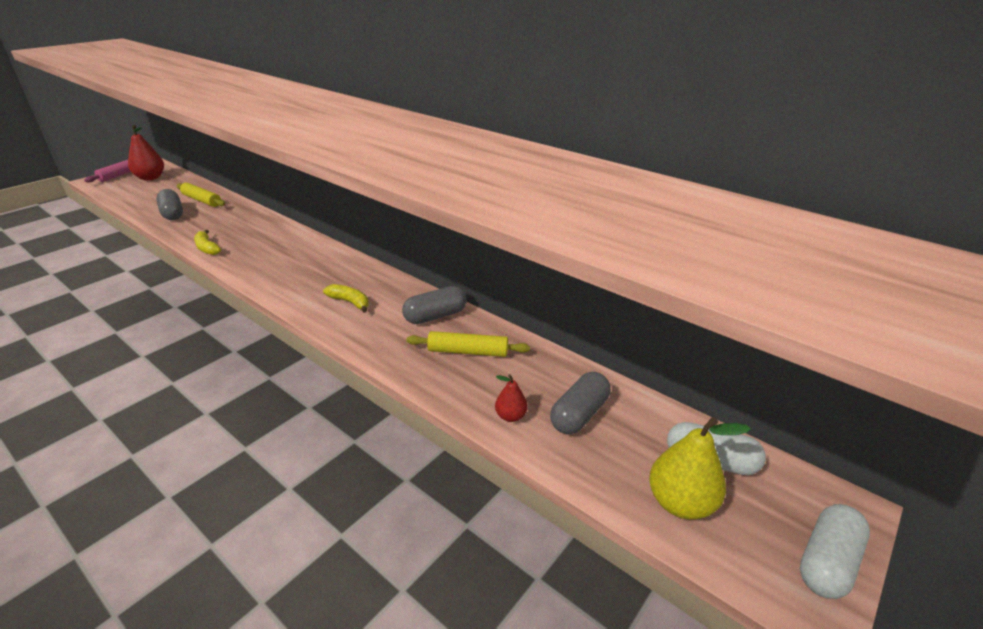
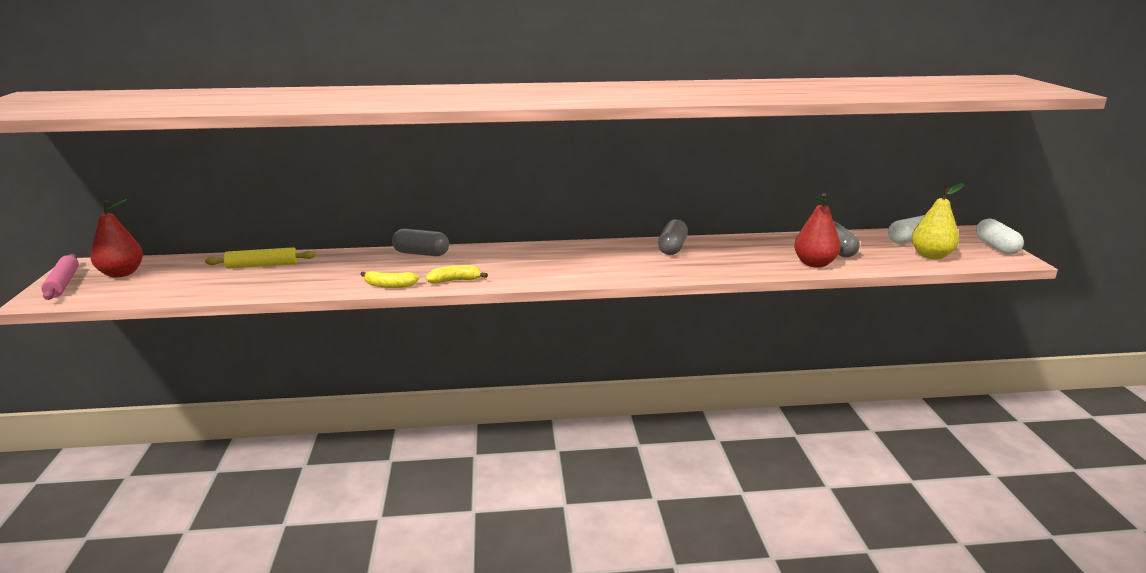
camera: 45 degrees left, 10 degrees down
grey capsule [156,189,183,220] -> grey capsule moved to [392,229,449,256]
yellow banana [323,284,369,313] -> yellow banana moved to [426,265,488,284]
yellow rolling pin [406,331,530,357] -> none
red pear [495,374,528,422] -> red pear [794,193,841,268], size x1.86

